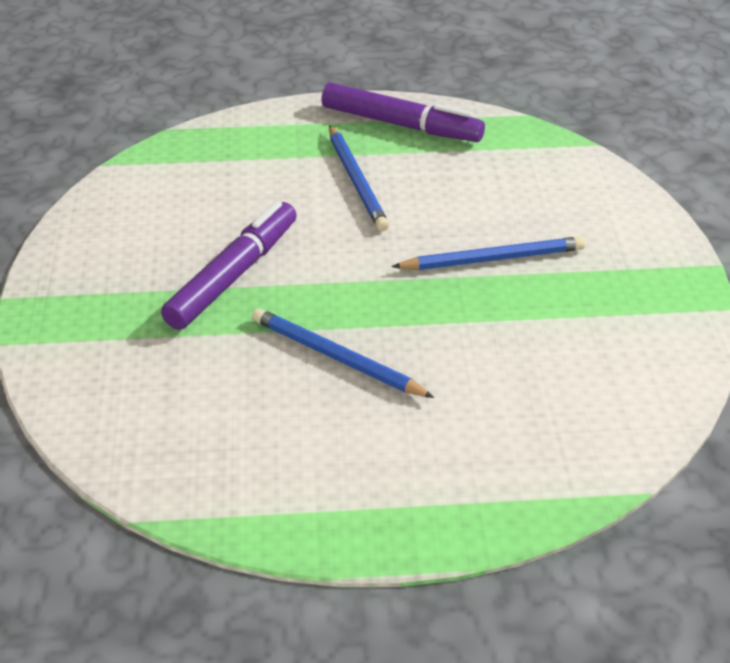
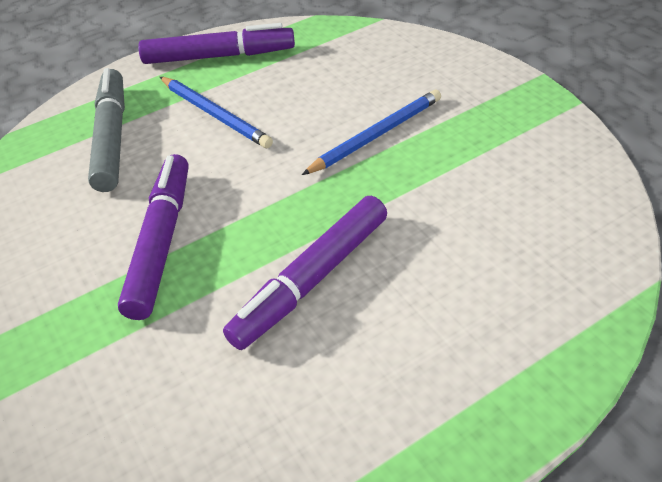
camera: 25 degrees left, 5 degrees up
blue pencil [252,308,435,398] -> purple marker [223,196,387,350]
none -> grey marker [88,68,125,192]

